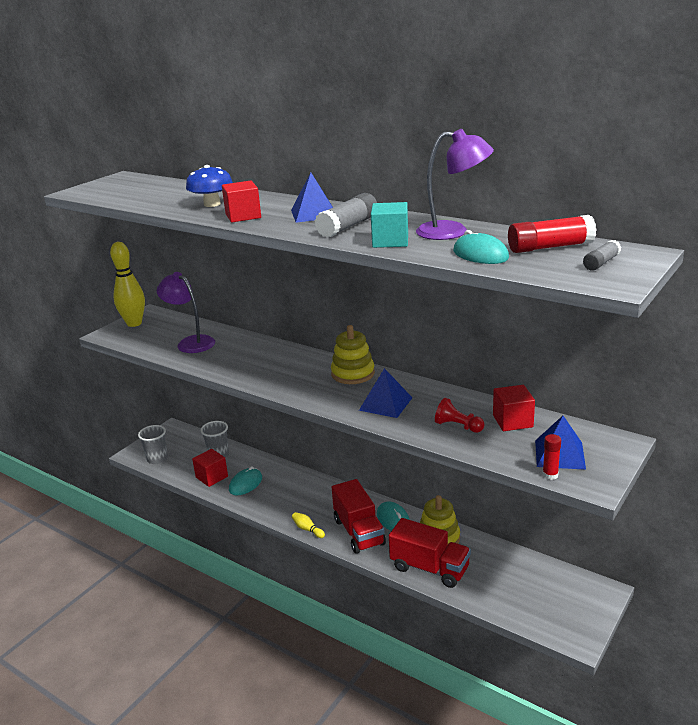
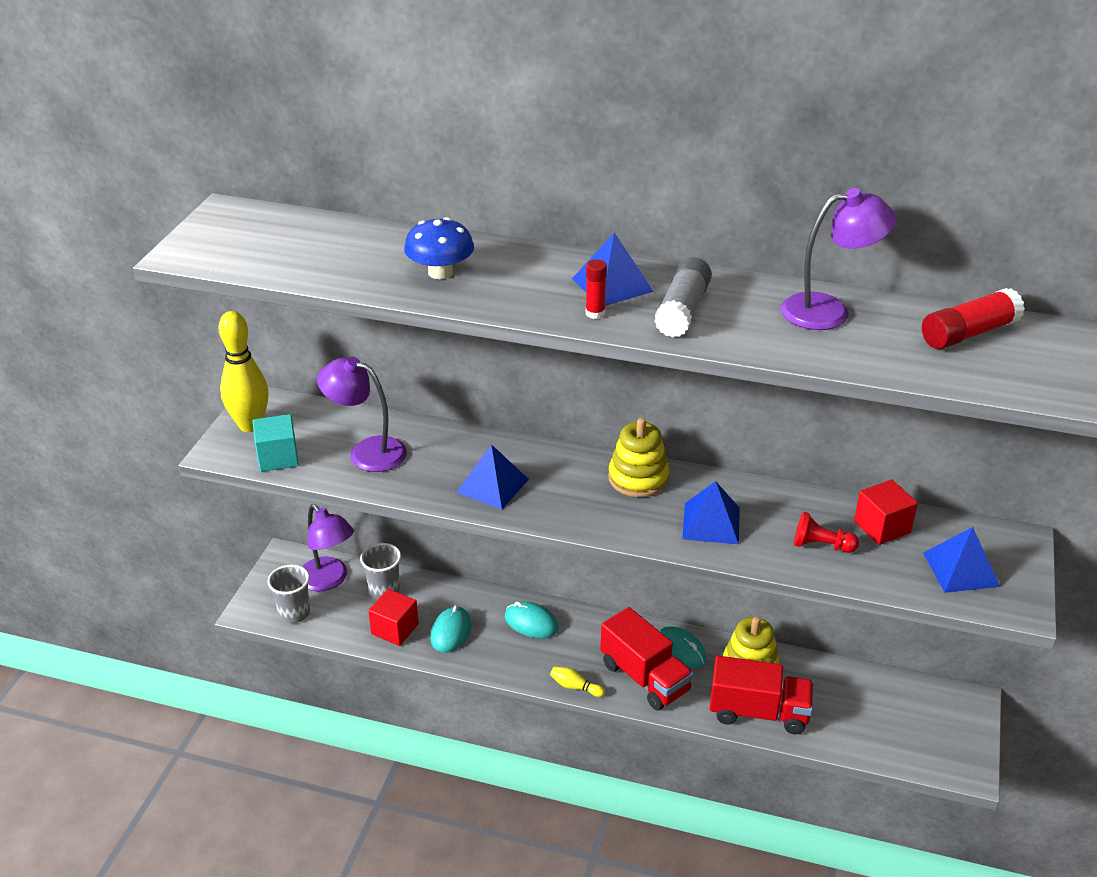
camera: 20 degrees left, 10 degrees up
red cube [222,181,261,223] -> none
turquoise cube [371,202,408,248] -> turquoise cube moved to [253,414,299,472]
turquoise mouse [453,230,509,264] -> turquoise mouse moved to [505,601,559,638]
red glue stick [542,434,561,480] -> red glue stick moved to [586,260,607,319]
grey glue stick [583,240,621,271] -> none
none -> purple lamp [302,504,354,591]
none -> blue pyramid [456,444,529,510]

